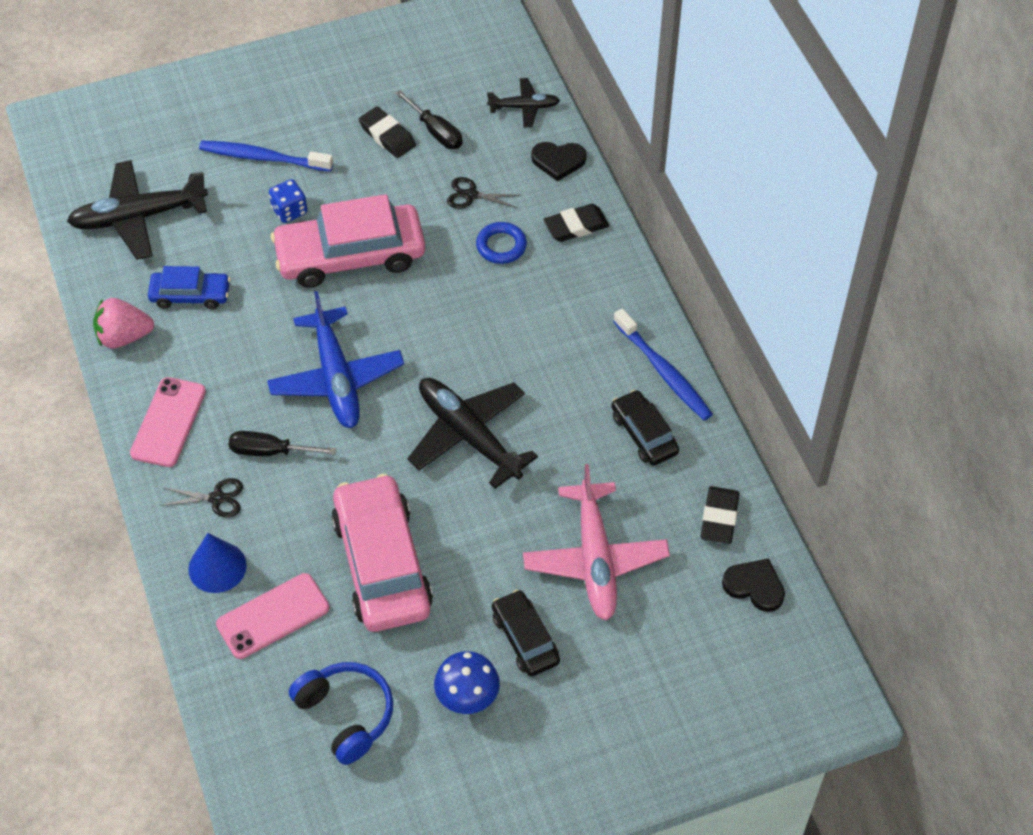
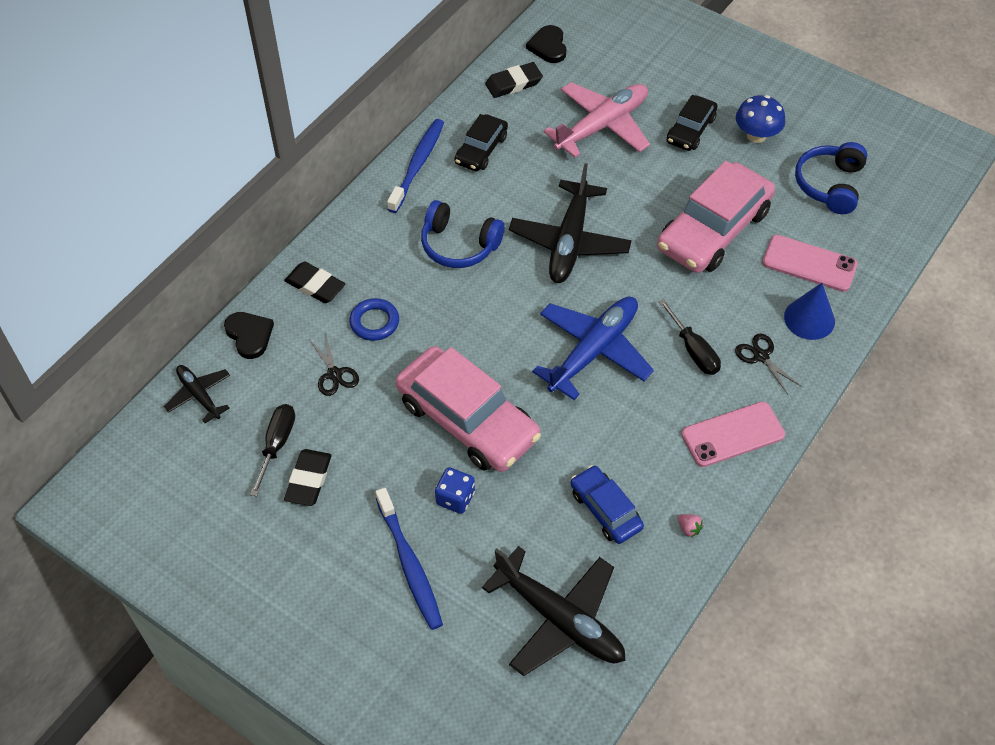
camera: 125 degrees left, 0 degrees up
pink strawberry [93,298,154,349] -> pink strawberry [678,514,703,538], size x0.43
none -> blue headphones [421,200,505,268]

